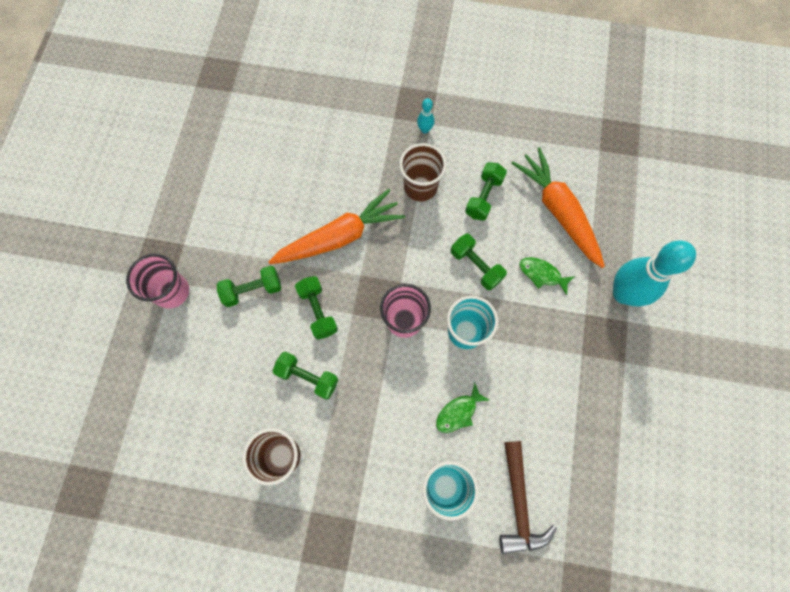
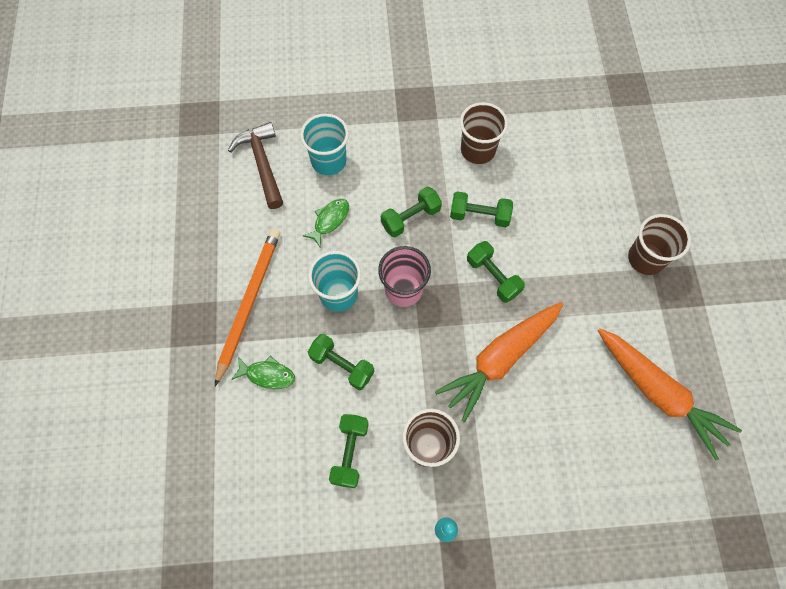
camera: 165 degrees right, 5 degrees down
pink cup [126,254,189,309] -> brown cup [628,214,691,275]
green dumbbell [217,266,282,307] -> green dumbbell moved to [381,187,442,237]
orange carrot [511,147,605,268] -> orange carrot moved to [598,328,742,460]
turquoise bowling pin [613,240,696,306] -> none
none -> orange pencil [215,229,280,386]

